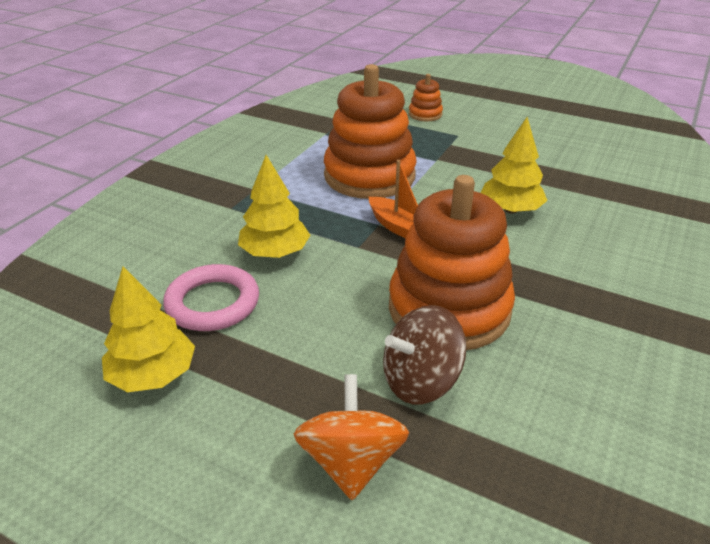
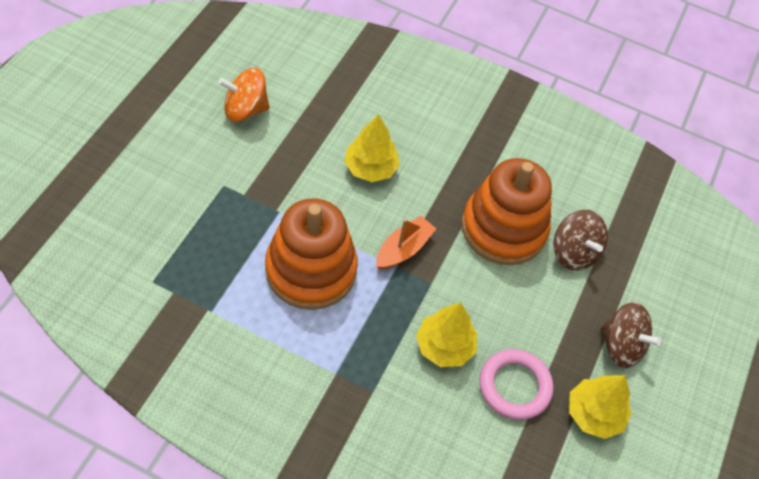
camera: 100 degrees left, 20 degrees up
orange spinning top [294,374,409,500] -> orange spinning top moved to [218,68,270,122]
orange stacking toy [409,74,443,121] -> none
none -> brown spinning top [600,302,661,368]

